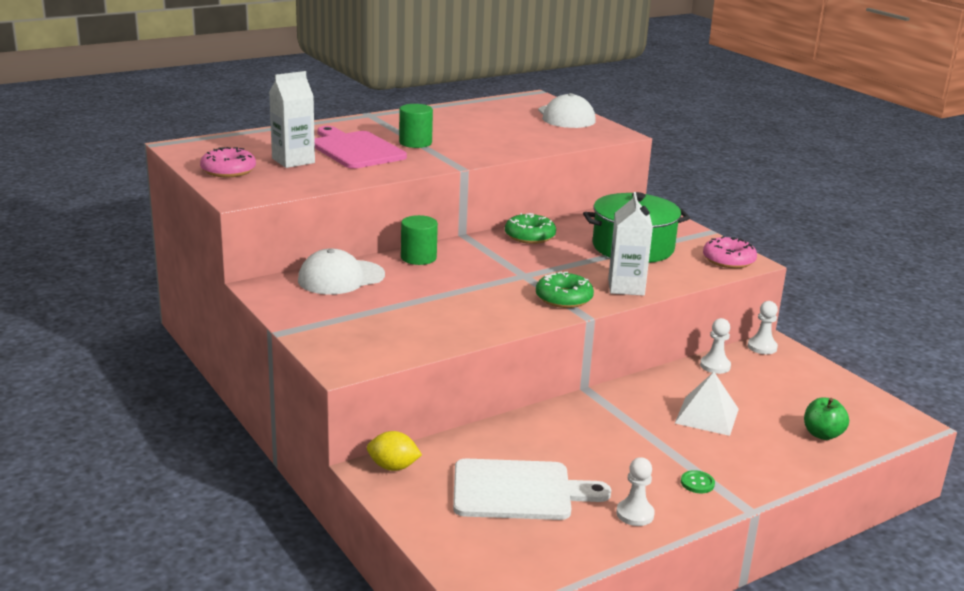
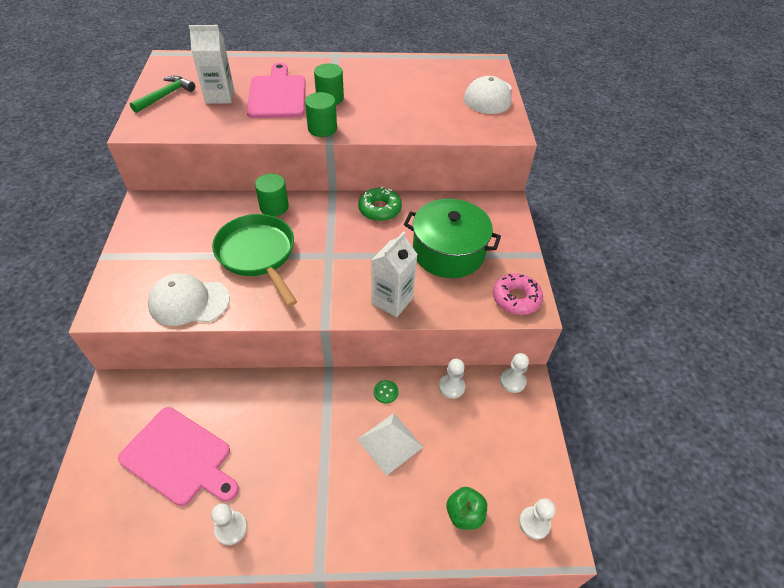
camera: 30 degrees right, 25 degrees up
pink donut [200,147,256,177] -> green hammer [130,76,195,113]
white cap [298,249,385,295] -> white cap moved to [148,274,230,326]
yellow lemon [367,431,422,471] -> none
white cutting board [453,458,611,520] -> pink cutting board [118,407,239,506]
green donut [536,271,594,308] -> none
green button [681,470,715,493] -> green button moved to [374,380,398,404]
none -> green pan [212,214,297,307]
none -> green cylinder [305,92,337,137]
none -> white pawn [519,498,556,540]

